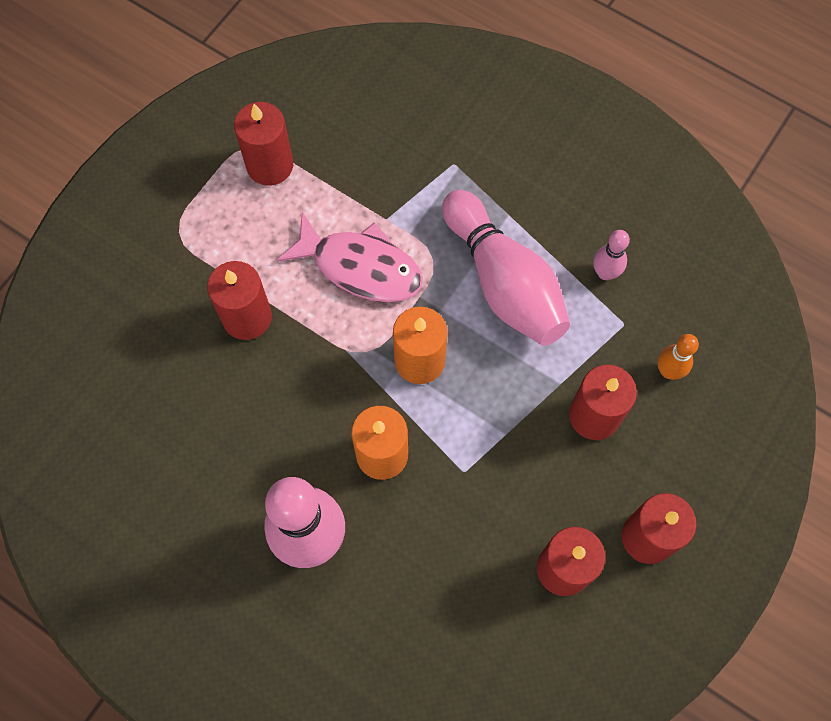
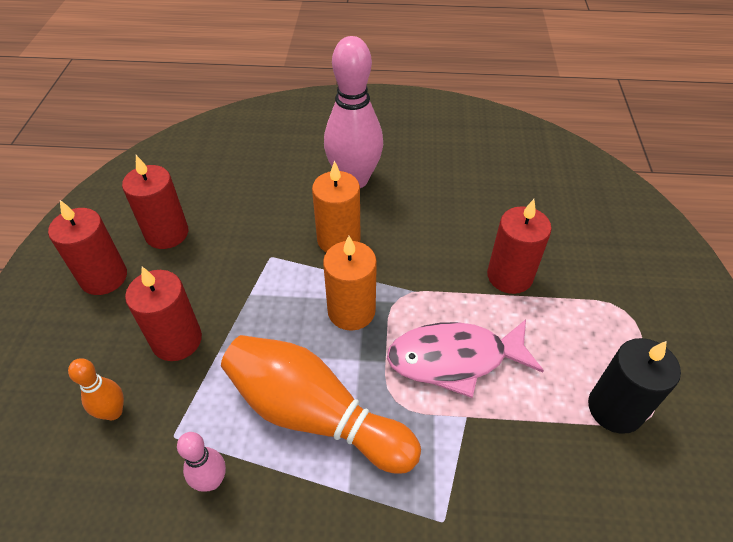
camera: 150 degrees right, 20 degrees down
red candle [234,102,293,186] -> black candle [588,338,681,434]
pink bowling pin [442,190,570,346] -> orange bowling pin [221,335,421,474]

